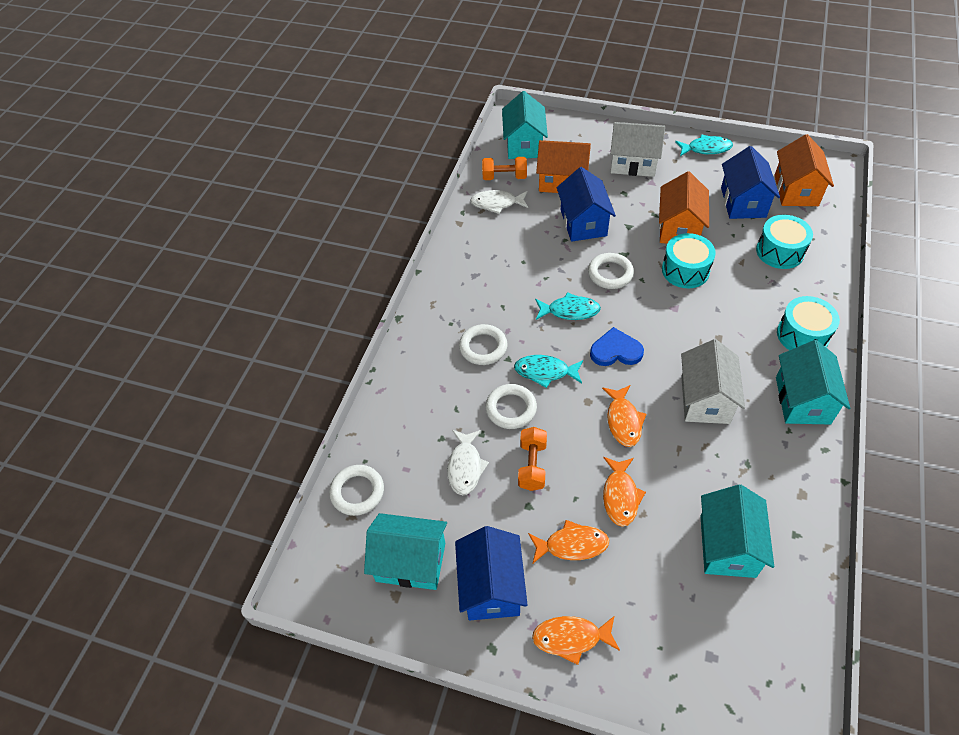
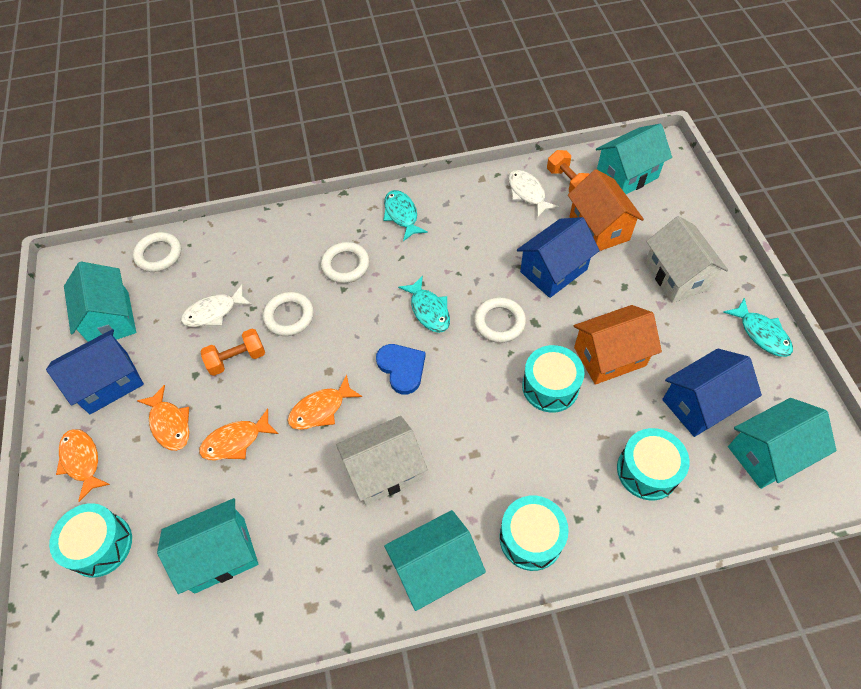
camera: 60 degrees right, 5 degrees up
turquoise fish [514,355,583,388] -> turquoise fish moved to [383,190,428,241]
orange house [775,134,834,206] -> turquoise house [728,398,836,489]
none -> turquoise drum [49,503,132,578]

